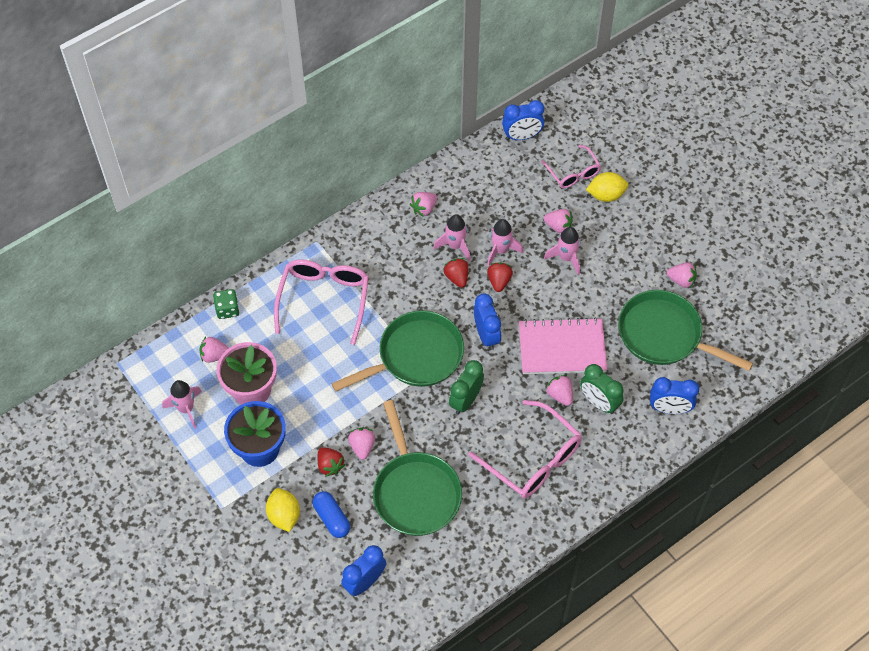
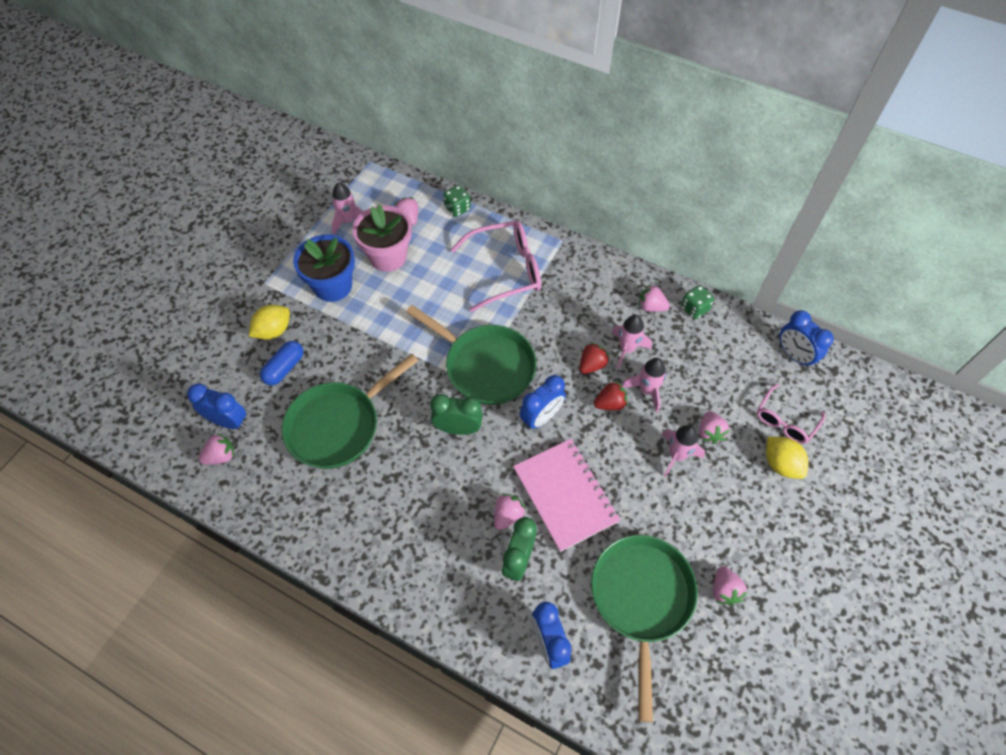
camera: 65 degrees right, 0 degrees up
red strawberry [317,447,345,477] -> none
pink strawberry [348,428,375,460] -> pink strawberry moved to [199,433,234,465]
pink glasses [468,400,582,498] -> none
none -> green dice [681,285,714,319]

